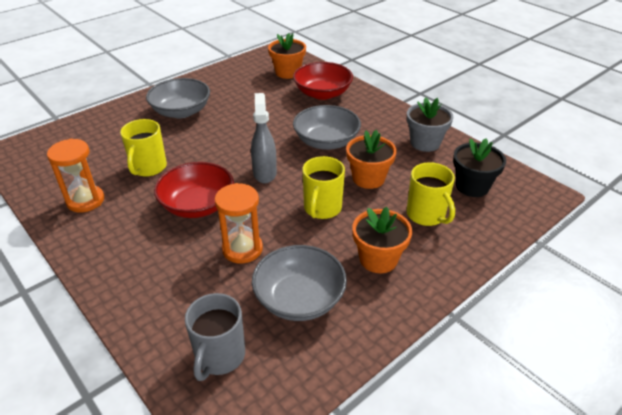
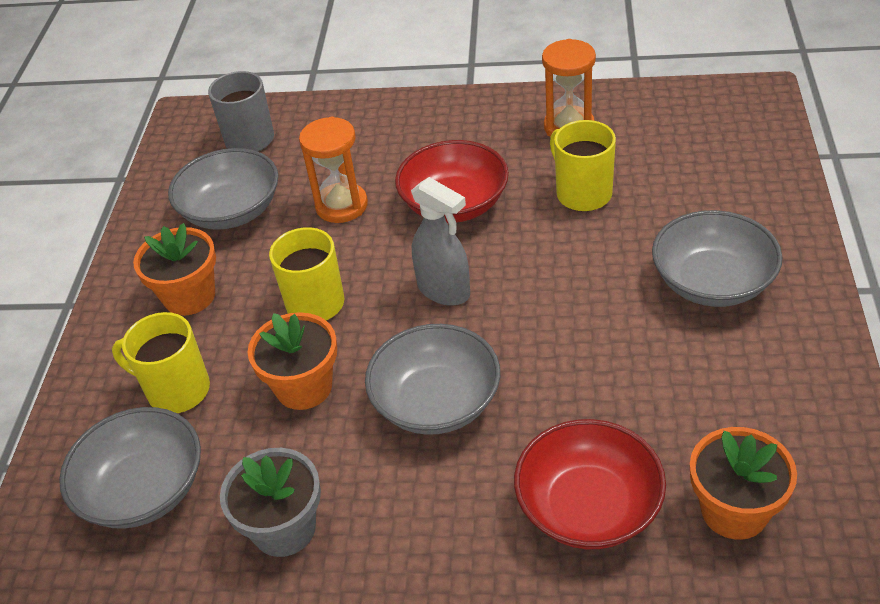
camera: 140 degrees right, 5 degrees up
black flower pot [453,138,506,197] -> grey bowl [59,407,201,529]

